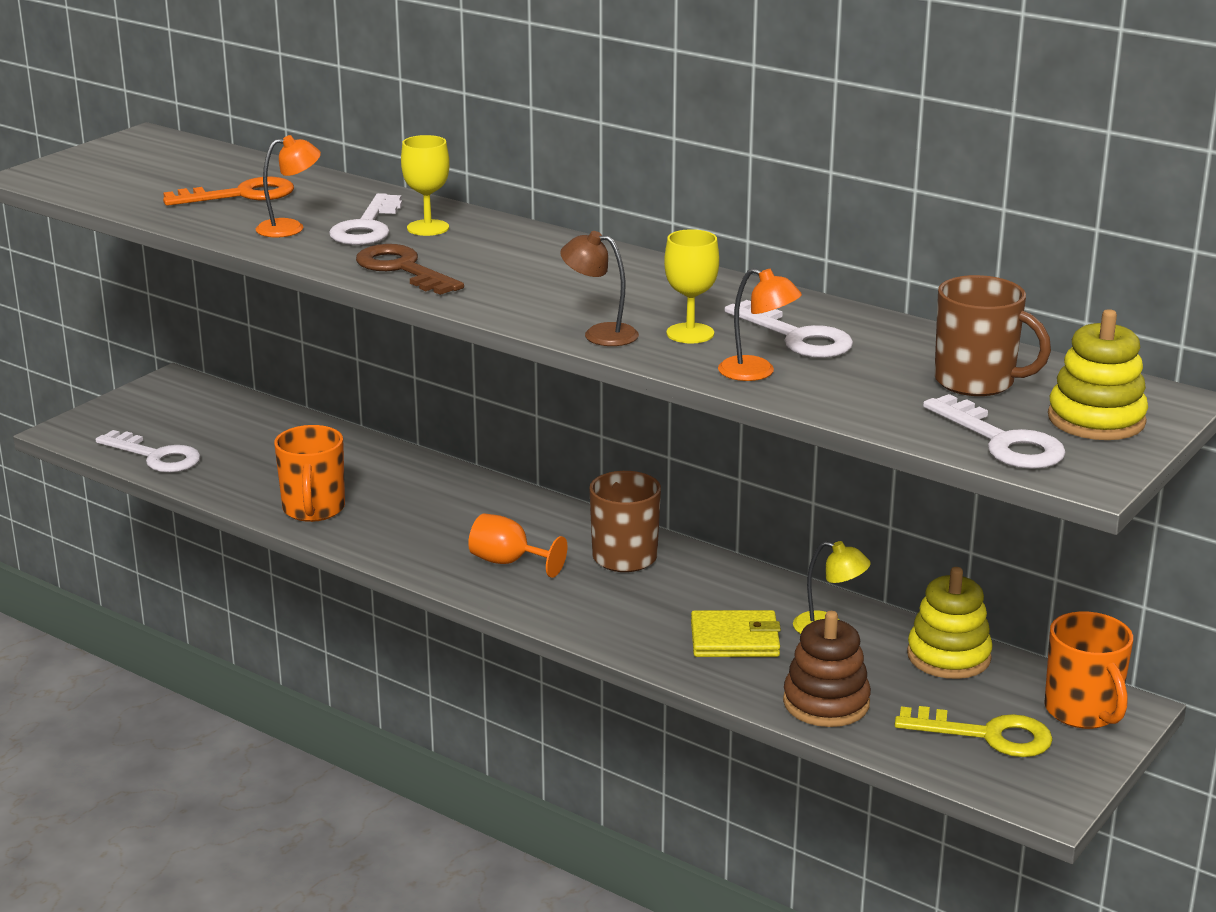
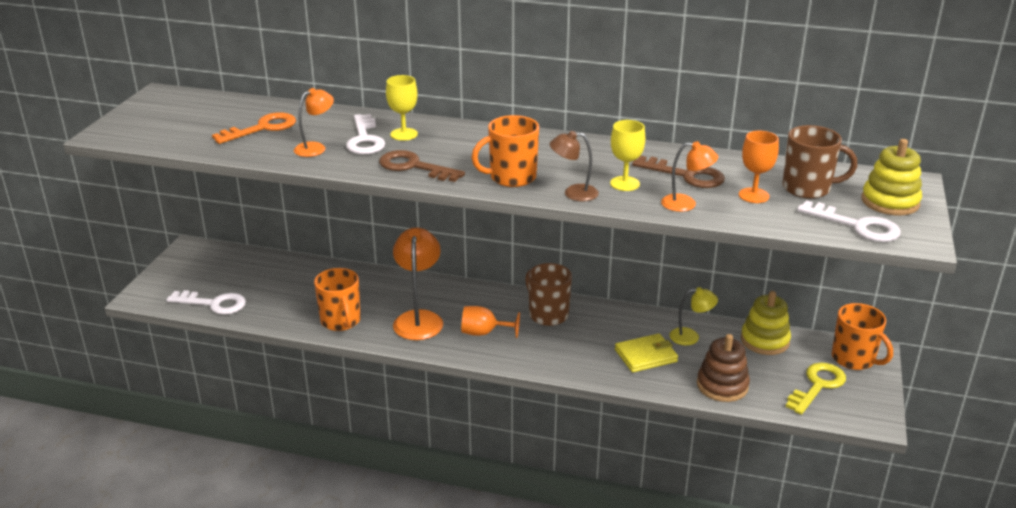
camera: 20 degrees left, 5 degrees up
white key [725,300,853,358] -> brown key [632,156,725,188]
yellow key [895,706,1053,757] -> yellow key turned 45 degrees counterclockwise [785,363,846,415]
none -> orange lamp [393,227,443,340]
none -> orange mug [471,115,539,187]
none -> orange goblet [739,131,779,203]

